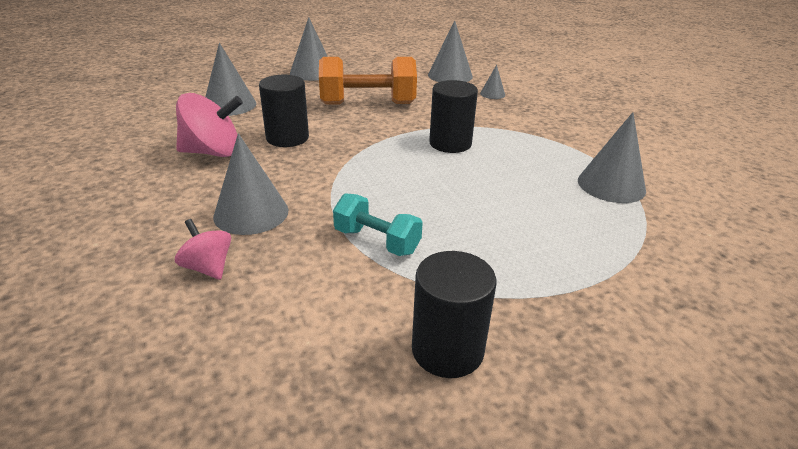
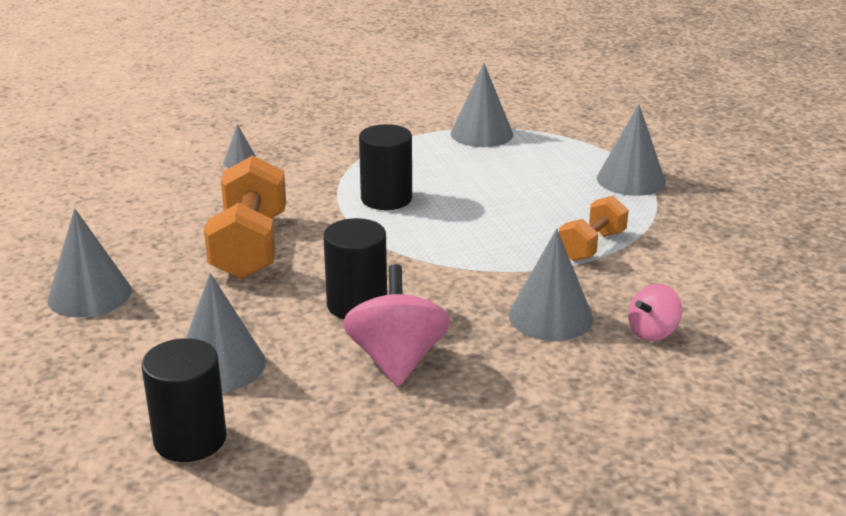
camera: 85 degrees left, 5 degrees down
turquoise dumbbell [333,193,423,256] -> orange dumbbell [559,196,629,261]
black cylinder [412,251,496,378] -> black cylinder moved to [142,338,227,462]
grey cone [428,21,473,82] -> grey cone moved to [597,104,666,196]

